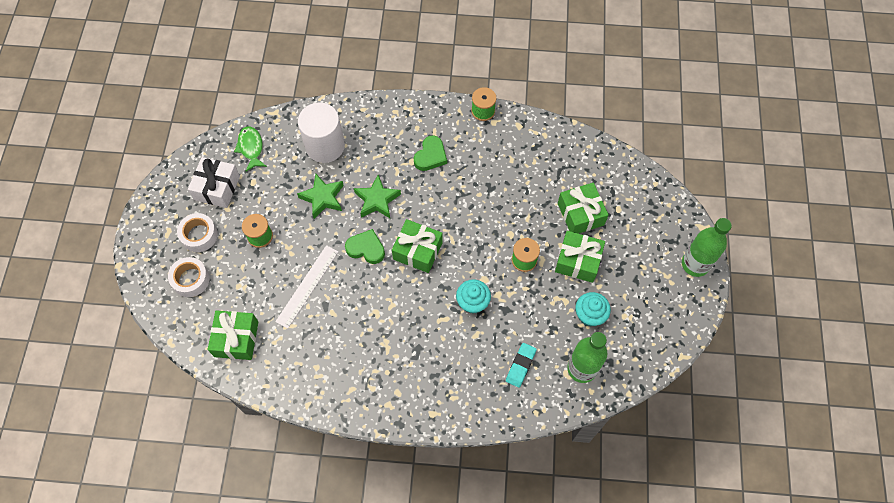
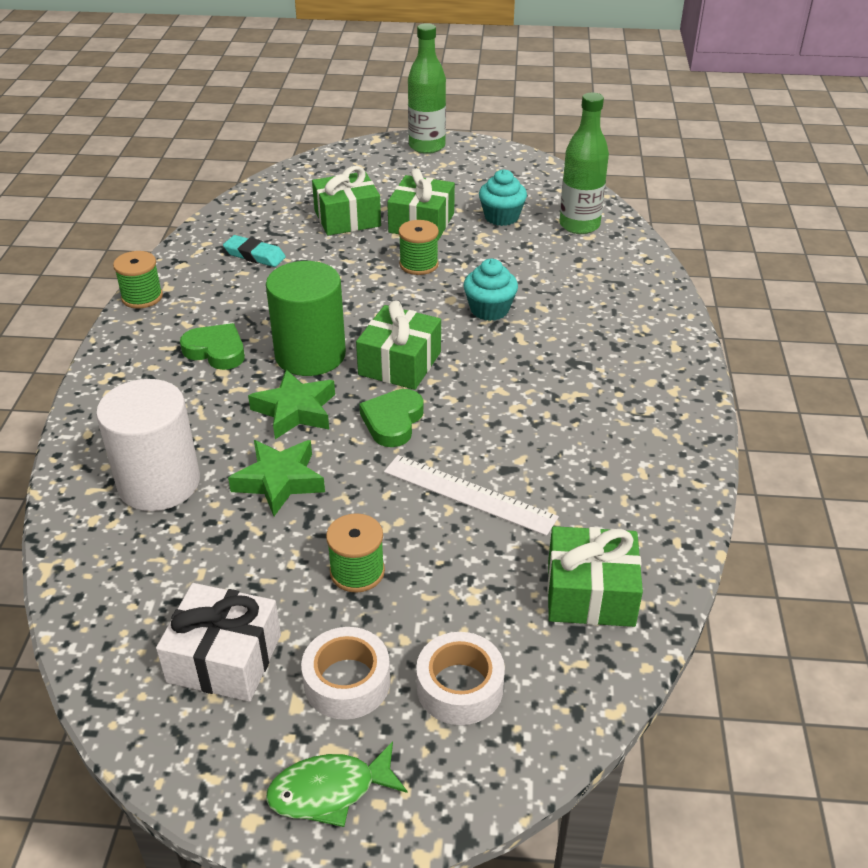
camera: 90 degrees left, 25 degrees down
green fish [234,126,267,172] -> green fish moved to [266,742,407,827]
turquoise eraser [506,343,537,388] -> turquoise eraser moved to [223,235,286,267]
none -> green cylinder [266,261,346,376]

